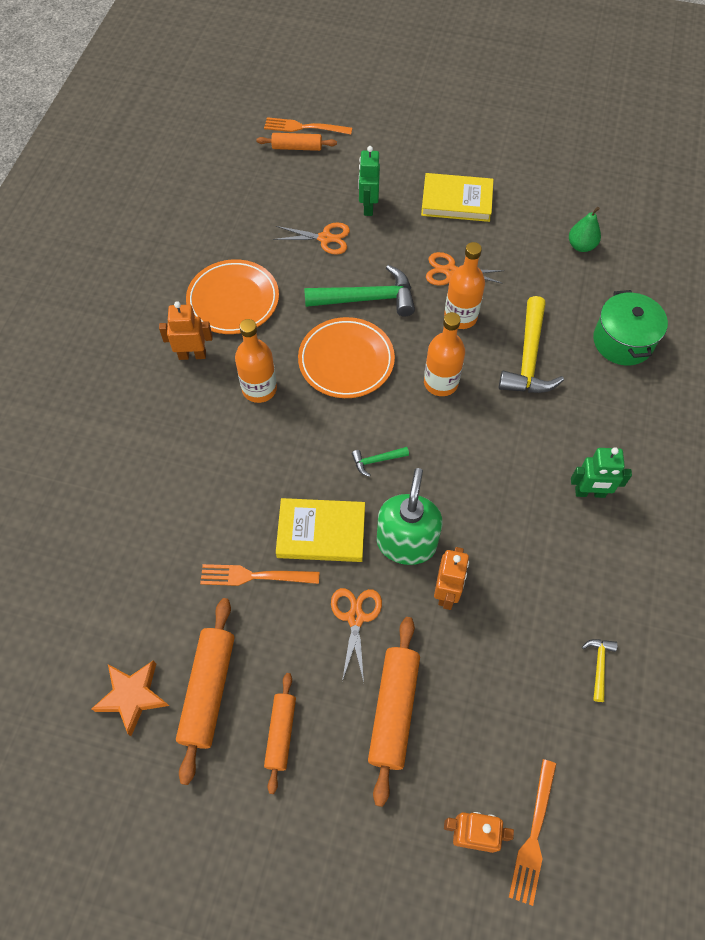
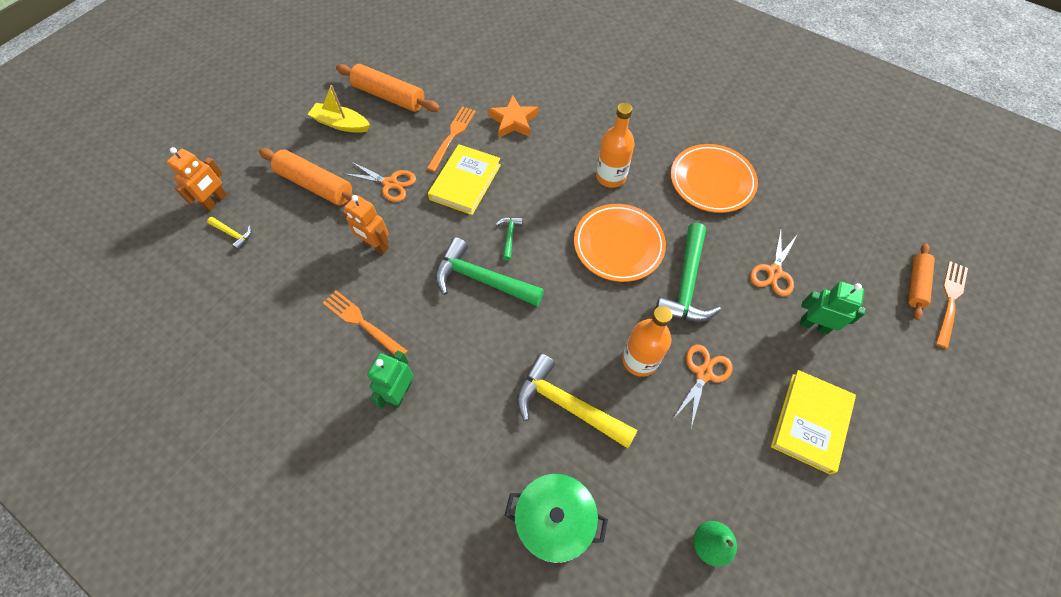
camera: 110 degrees right, 0 degrees up
orange star [92,661,169,736] -> orange star moved to [488,95,538,138]
orange robot [159,301,213,360] -> none
orange rolling pin [264,673,296,794] -> yellow boat [308,85,370,133]
green soap dispenser [377,468,443,565] -> none
orange bottle [424,312,465,396] -> none
orange fork [509,759,556,906] -> orange fork moved to [323,291,408,355]
yellow hammer [582,639,618,702] -> yellow hammer moved to [207,217,252,250]
none -> green hammer [435,237,544,306]

